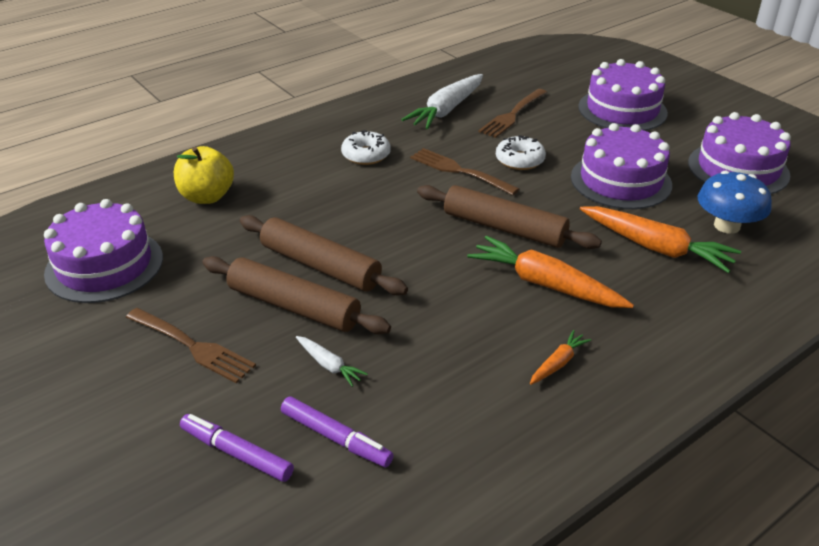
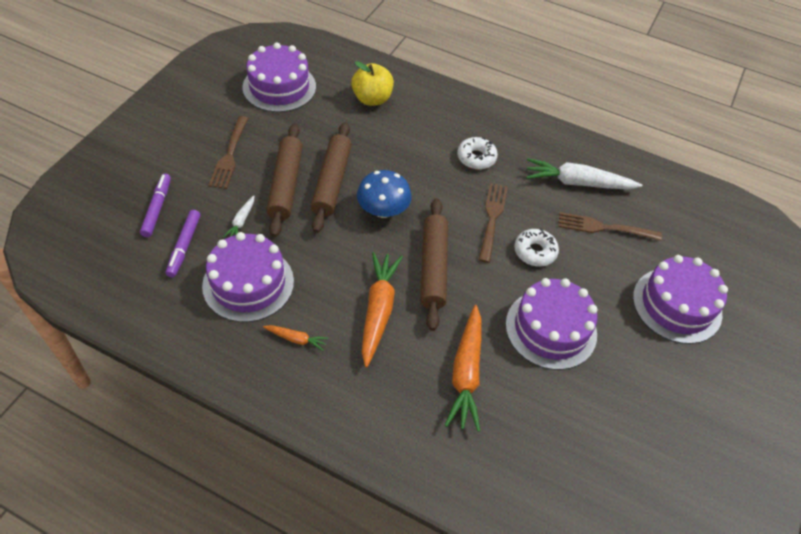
camera: 60 degrees right, 15 degrees up
purple cake [688,112,791,194] -> purple cake moved to [202,232,294,322]
blue mushroom [698,171,772,234] -> blue mushroom moved to [357,170,412,218]

